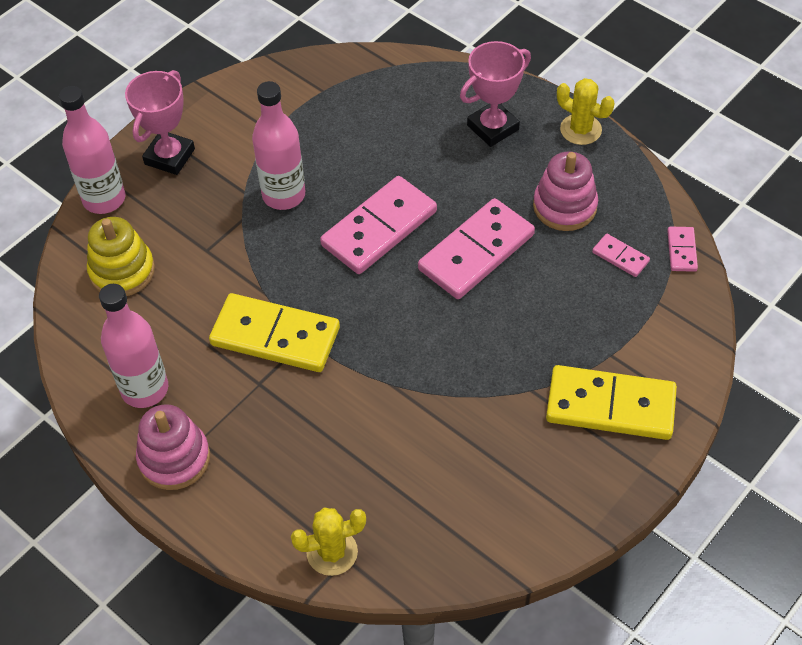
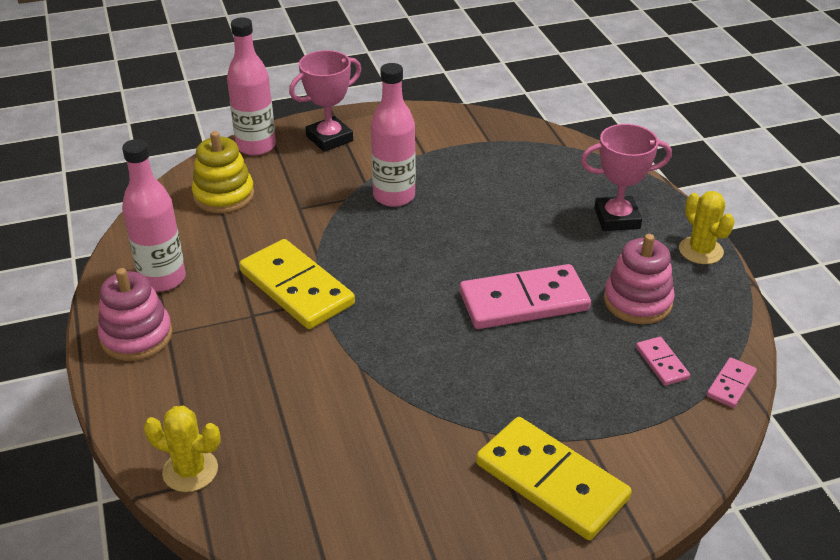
camera: 30 degrees right, 15 degrees down
pink domino [320,176,437,274] -> none

